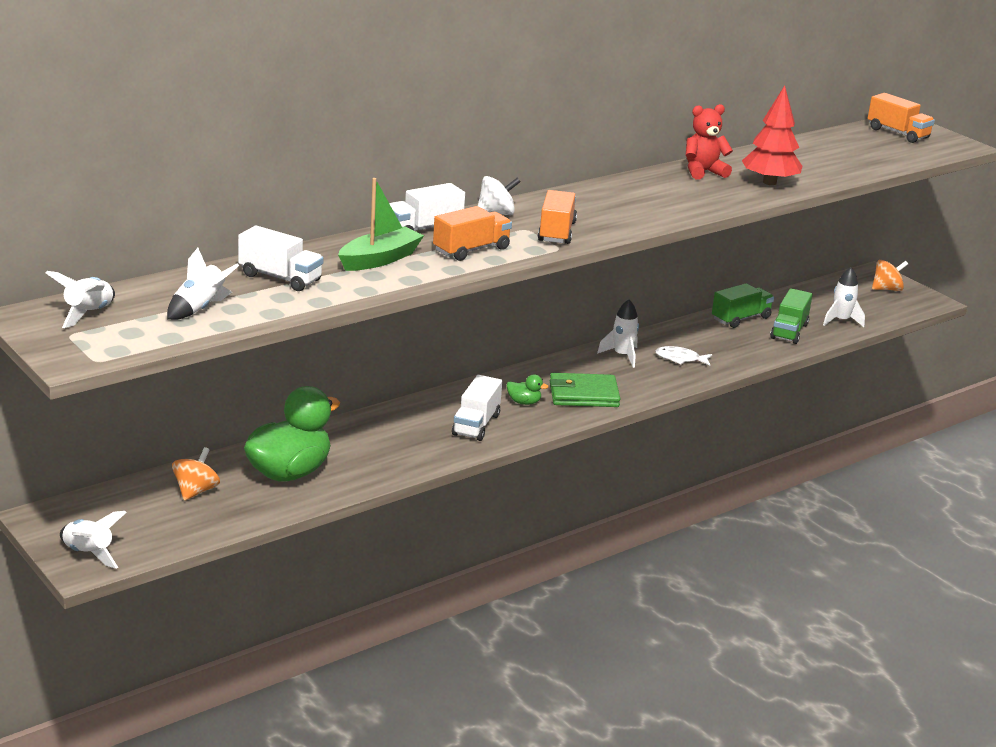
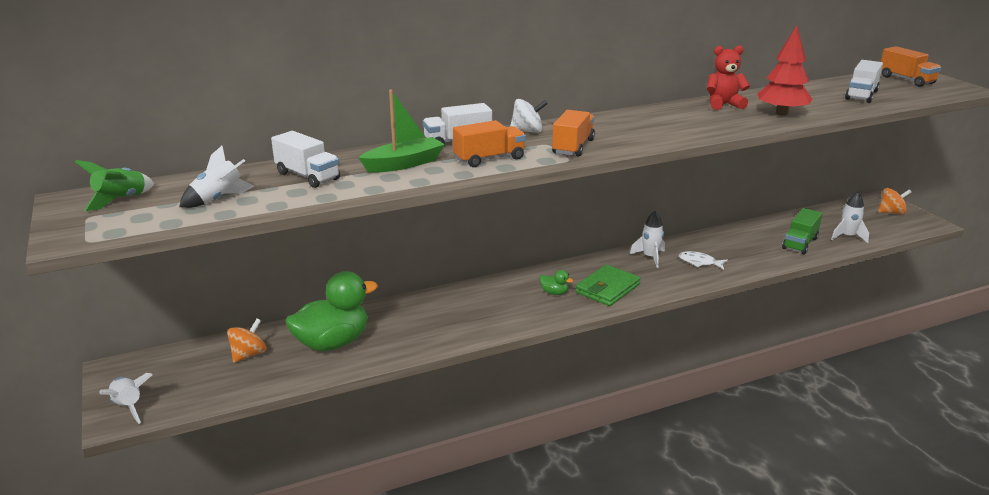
camera: 15 degrees right, 0 degrees up
white rocket [46,271,115,328] -> green rocket [75,160,154,211]
white truck [452,375,502,441] -> white truck moved to [845,60,883,103]
green wallet [550,373,620,407] -> green wallet turned 60 degrees counterclockwise [575,265,640,306]
green truck [712,283,774,328] -> none

